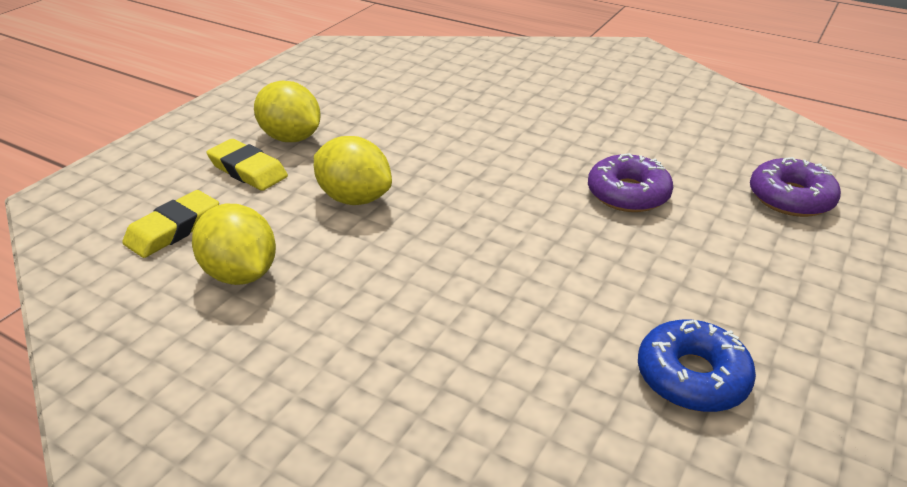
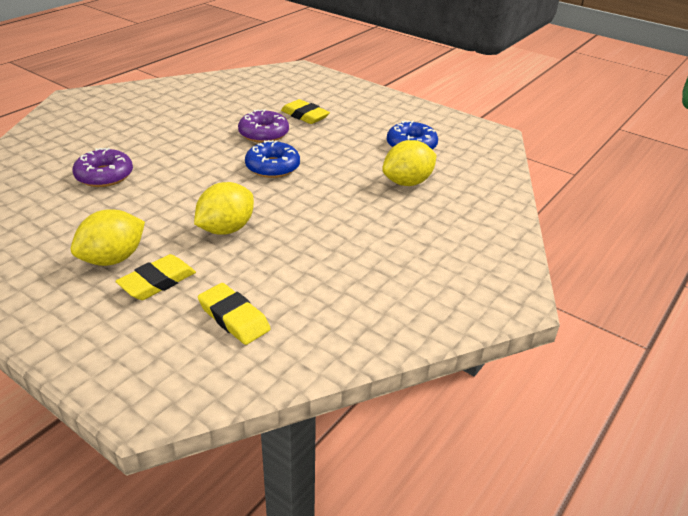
camera: 85 degrees left, 0 degrees up
yellow lemon [192,204,276,285] -> yellow lemon moved to [382,140,437,186]
purple donut [750,157,841,217] -> purple donut moved to [73,148,133,187]
none -> blue donut [245,140,300,178]
none -> yellow eraser [281,99,330,124]

